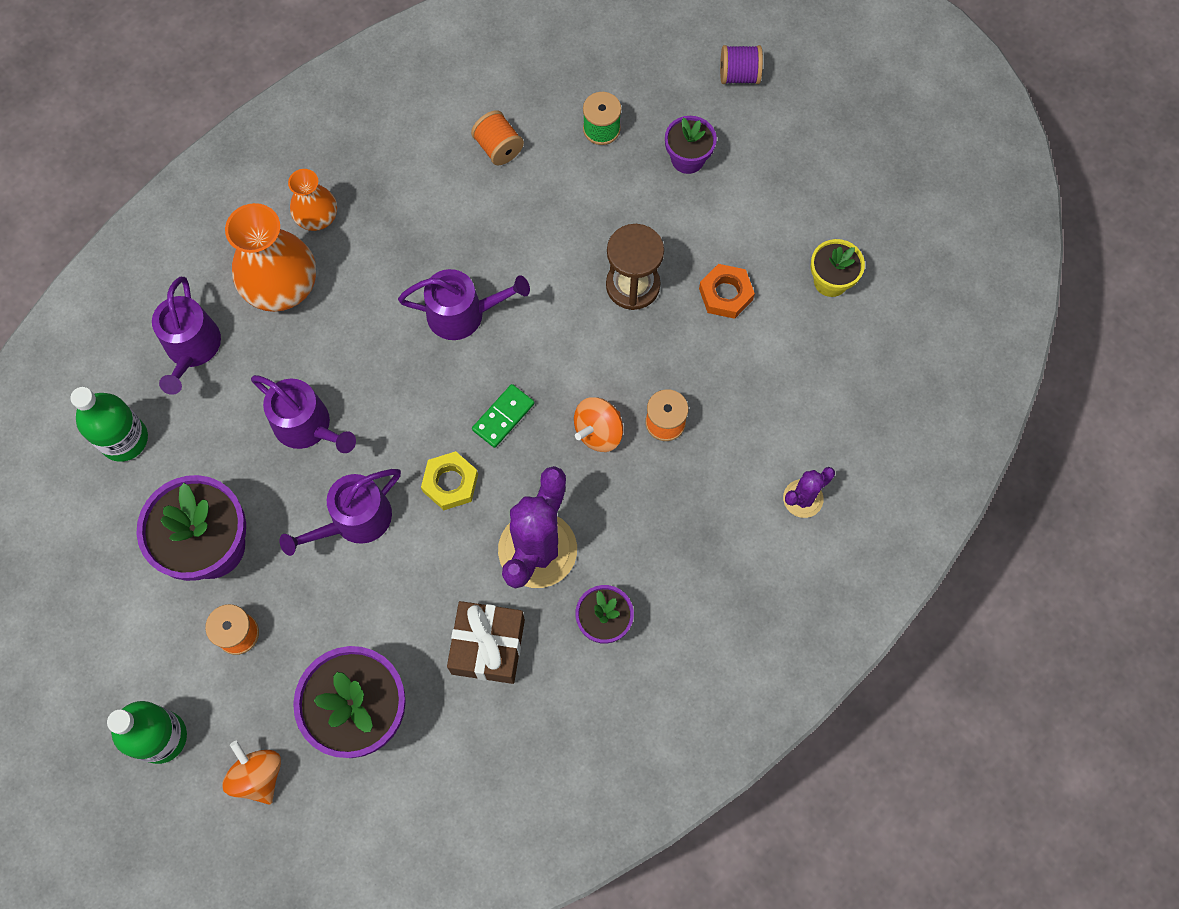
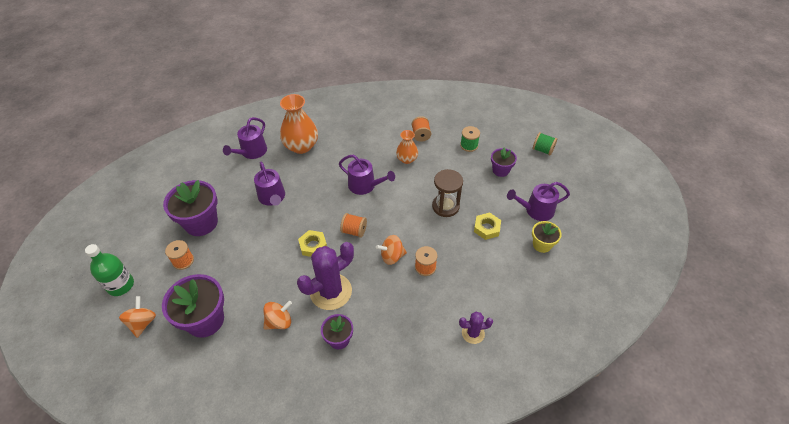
camera: 30 degrees right, 20 degrees down
green bottle [70,387,148,462] -> none
purple watering can [279,469,401,556] -> purple watering can moved to [507,182,570,221]
orange vase [288,169,337,231] -> orange vase moved to [396,130,418,164]
brown gift [447,601,525,684] -> orange spinning top [263,301,292,330]
green domino [472,384,535,448] -> orange spool [340,213,367,238]
orange nut [699,264,755,319] -> yellow nut [474,213,501,240]
purple spool [720,45,763,84] -> green spool [533,132,557,155]

